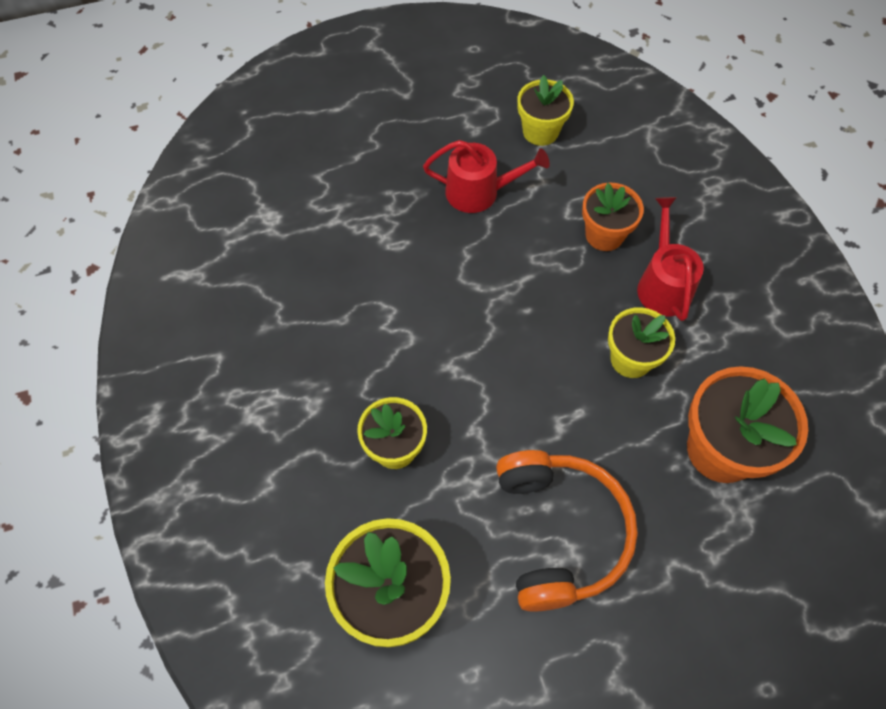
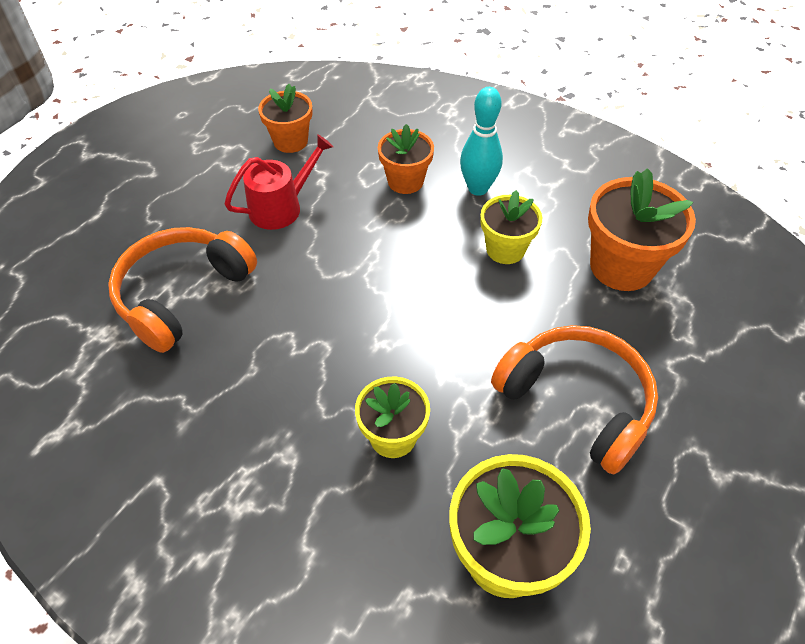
camera: 40 degrees left, 10 degrees down
yellow flower pot [517,75,574,146] -> orange flower pot [258,84,312,153]
red watering can [637,197,704,321] -> turquoise bowling pin [460,87,503,196]
none -> orange headphones [108,227,257,353]

